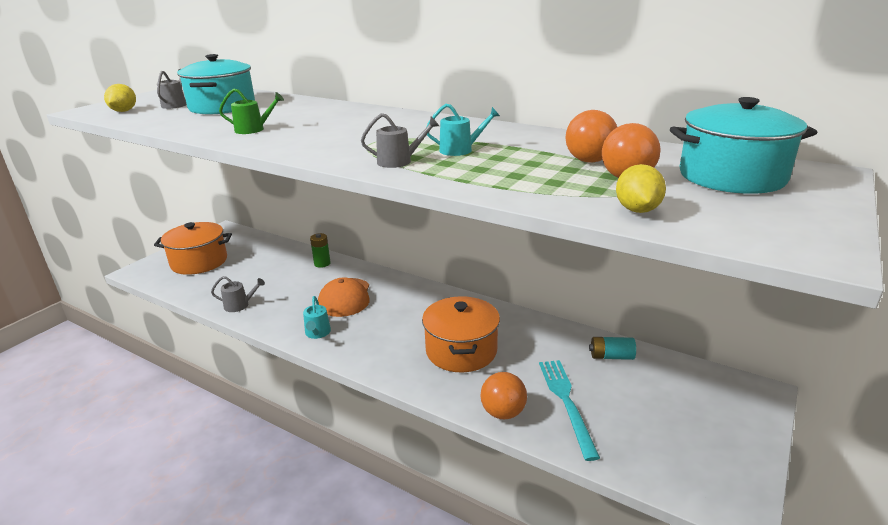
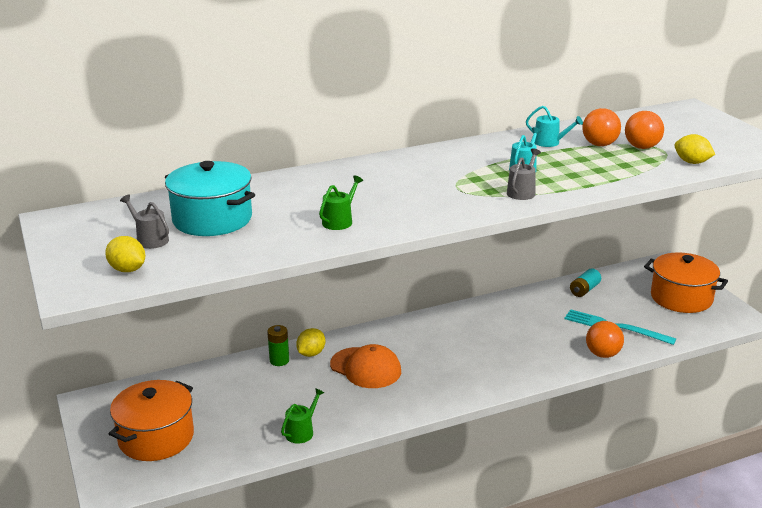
camera: 55 degrees left, 0 degrees up
grey watering can [211,276,265,312] -> green watering can [281,388,324,444]
turquoise watering can [303,296,331,339] -> turquoise watering can moved to [526,106,583,147]
orange pot [422,296,500,372] -> orange pot moved to [644,252,728,313]
turquoise pot [670,97,817,194] -> none
none -> yellow lemon [296,328,325,357]

